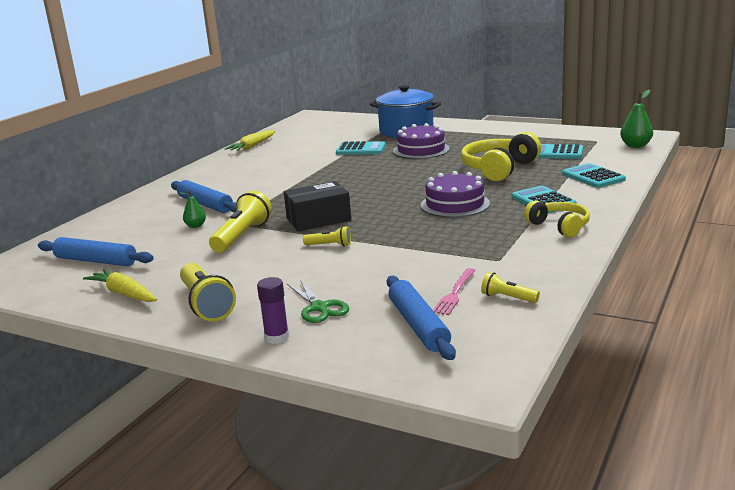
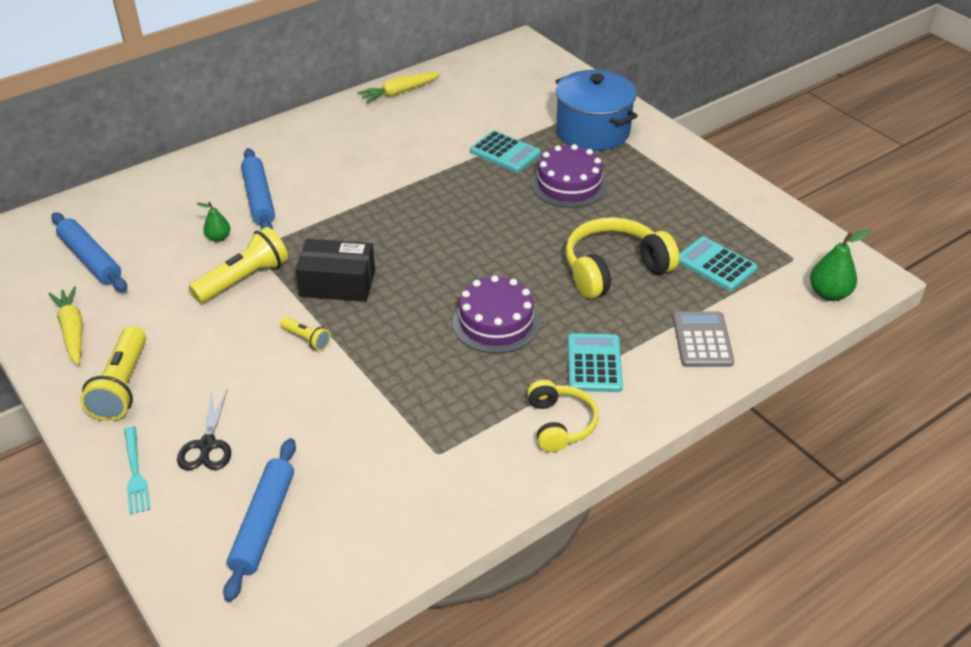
camera: 25 degrees right, 20 degrees up
purple glue stick [257,277,289,344] -> turquoise fork [124,426,150,515]
green scissors [287,279,349,323] -> black scissors [177,390,231,470]
pink fork [433,268,476,315] -> none
yellow flashlight [481,272,540,303] -> none
turquoise calculator [562,163,626,188] -> grey calculator [673,311,734,367]

